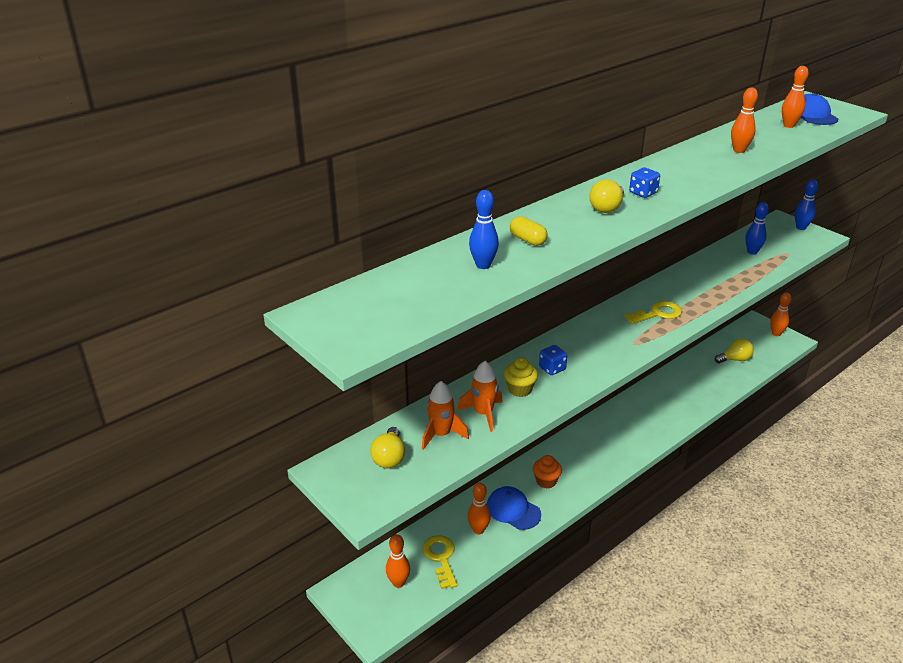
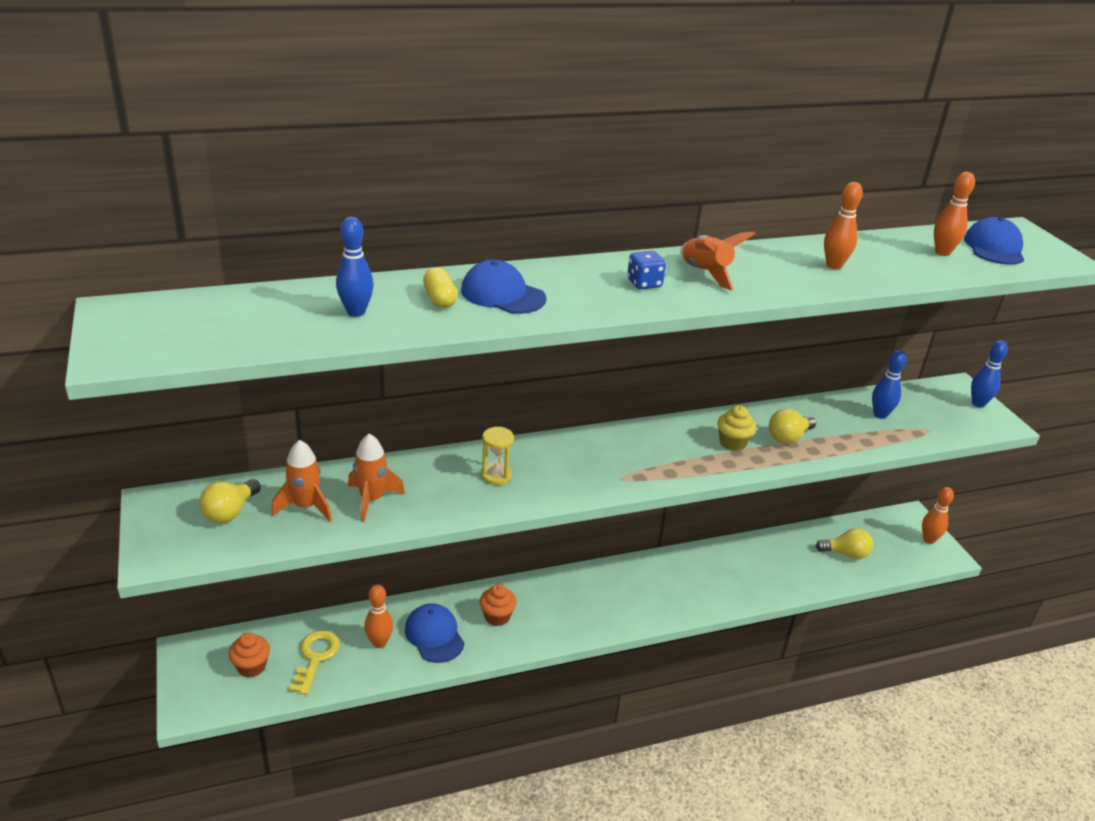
camera: 20 degrees right, 0 degrees up
orange bowling pin [386,534,410,588] -> orange cupcake [229,633,270,678]
yellow cupcake [504,358,538,397] -> yellow cupcake moved to [717,405,756,451]
blue dice [539,345,567,375] -> yellow hourglass [481,427,514,485]
yellow light bulb [589,179,624,213] -> yellow light bulb moved to [769,409,816,444]
yellow key [624,301,682,324] -> none
none -> blue cap [461,260,546,314]
none -> orange rocket [680,232,755,291]

